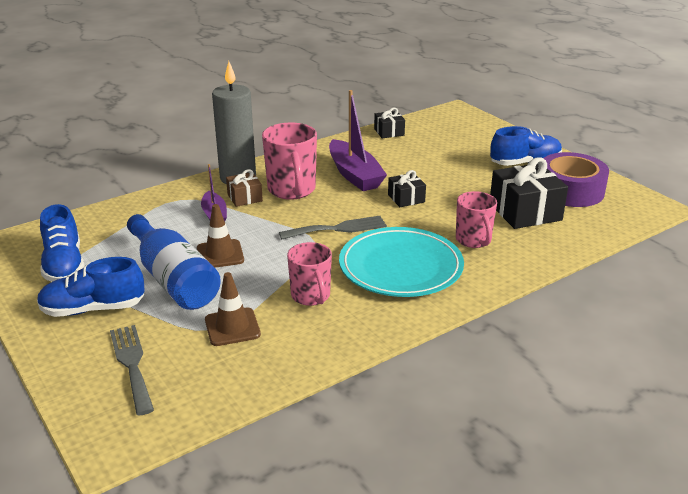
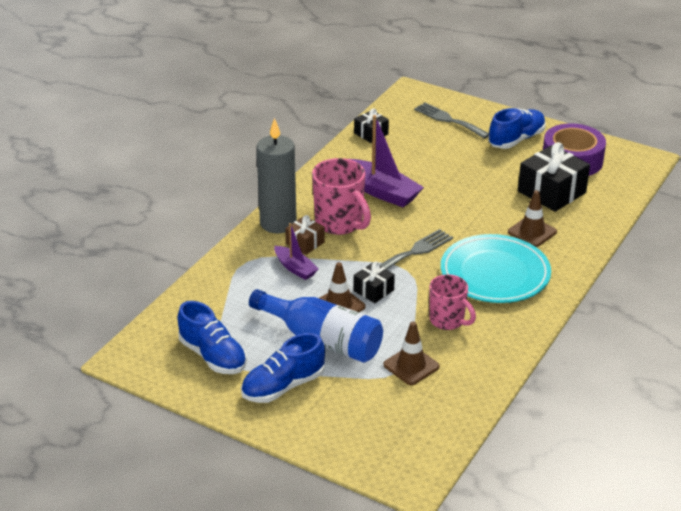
camera: 25 degrees left, 5 degrees up
grey fork [110,325,154,416] -> grey fork moved to [414,102,489,139]
black gift [388,170,426,207] -> black gift moved to [354,262,395,303]
pink mug [456,191,497,248] -> brown traffic cone [508,190,557,247]

